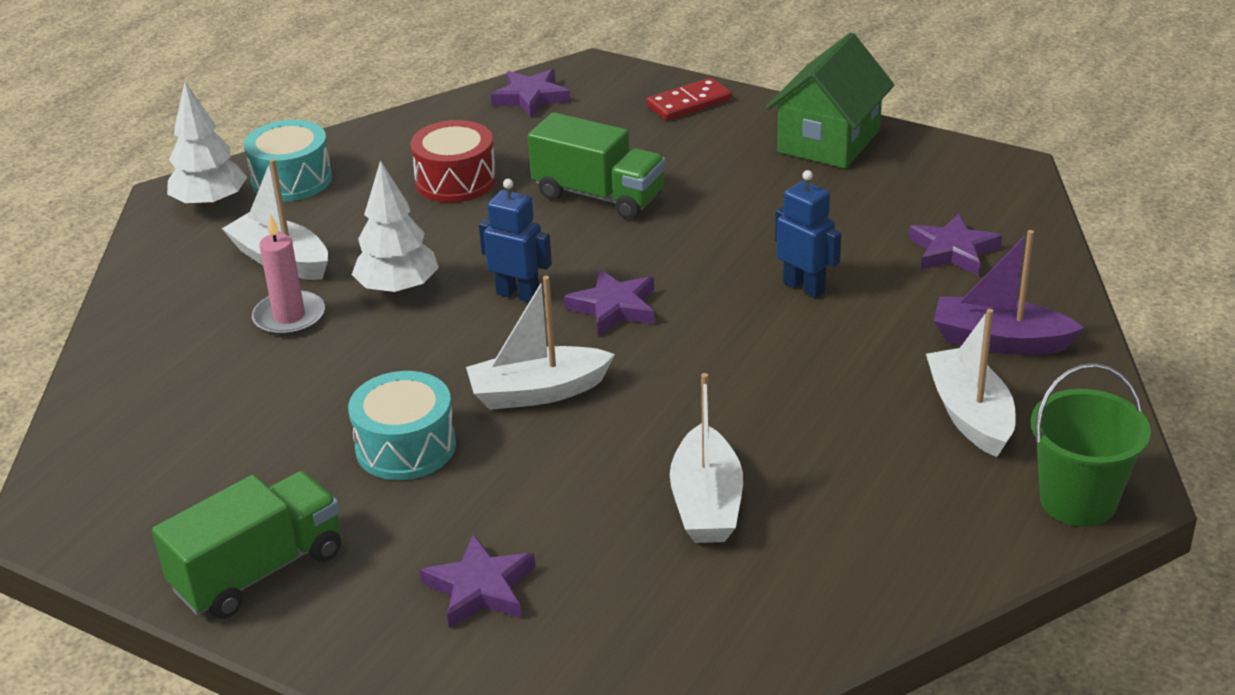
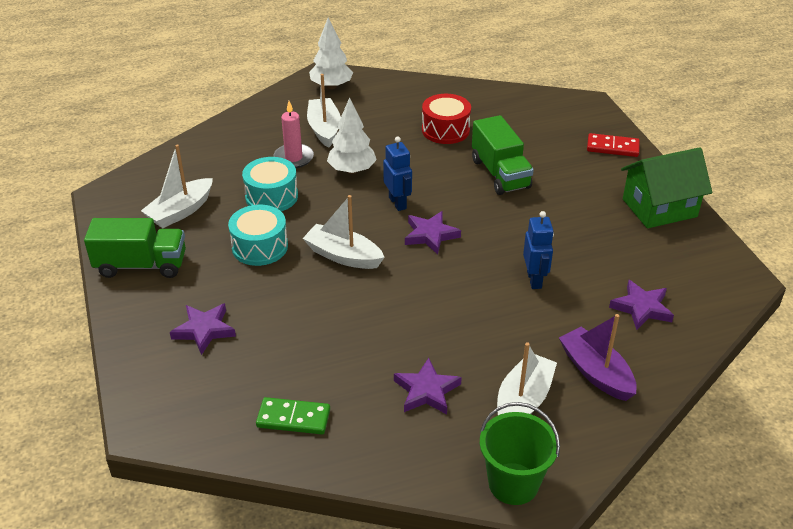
camera: 40 degrees right, 5 degrees up
turquoise drum [244,120,332,202] -> turquoise drum moved to [242,157,298,211]
purple star [491,69,570,118] -> purple star moved to [394,358,462,414]
white boat [670,373,743,543] -> white boat moved to [141,144,213,228]
none -> green domino [256,397,330,434]

